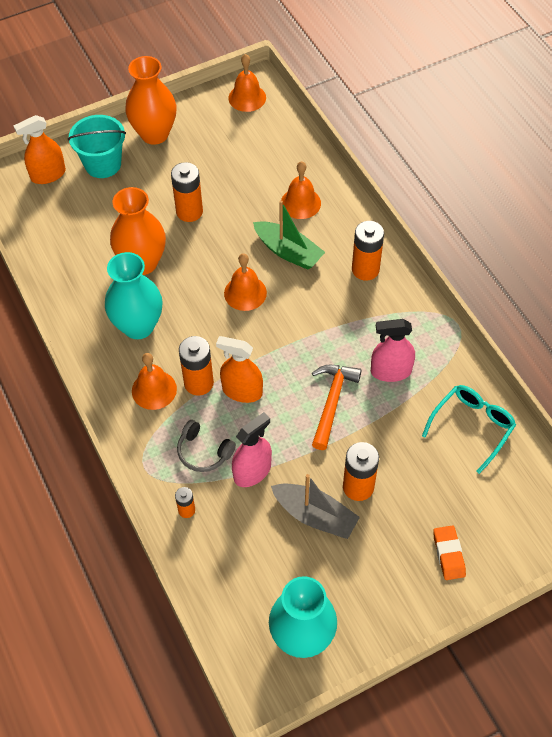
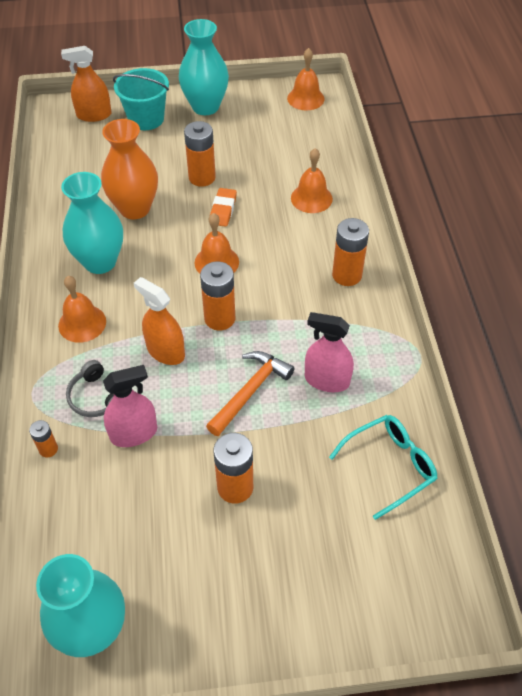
camera: 20 degrees right, 5 degrees down
orange vase [125,56,176,145] -> turquoise vase [179,19,229,115]
orange battery [179,336,214,396] -> orange battery moved to [200,261,235,331]
green boat [253,200,325,270] -> none
grey boat [271,474,360,539] -> none
orange eraser [433,525,466,580] -> orange eraser moved to [210,188,237,227]

